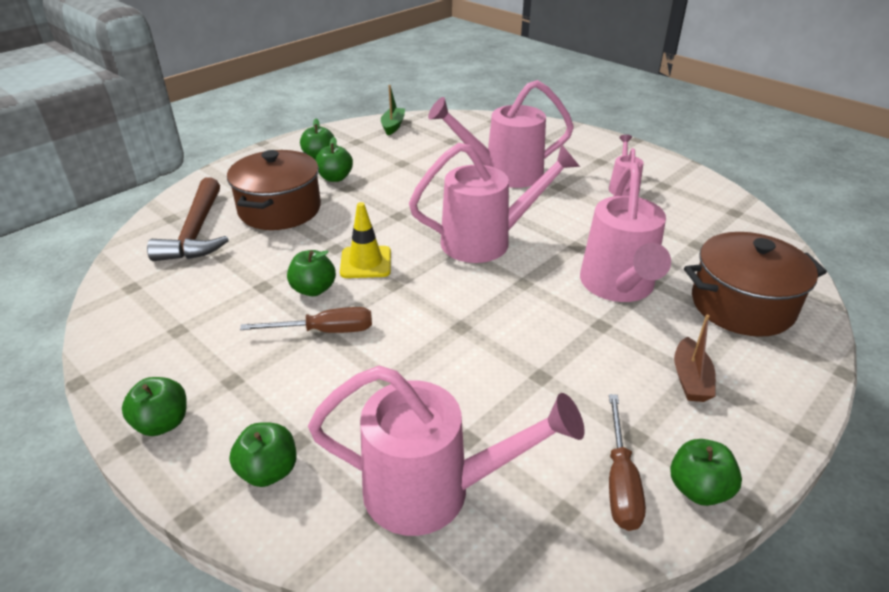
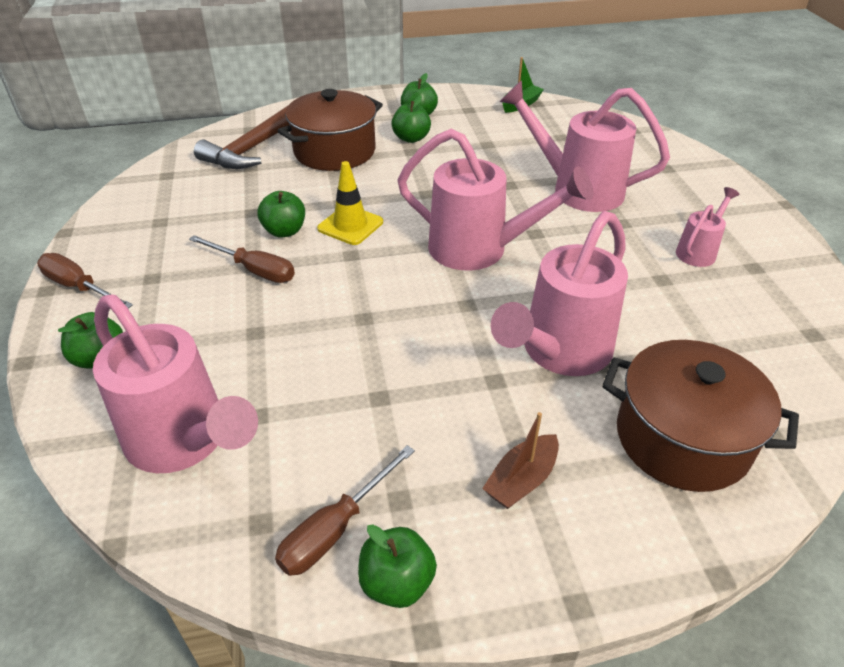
camera: 35 degrees right, 5 degrees up
green apple [122,377,187,436] -> brown screwdriver [37,253,133,308]

